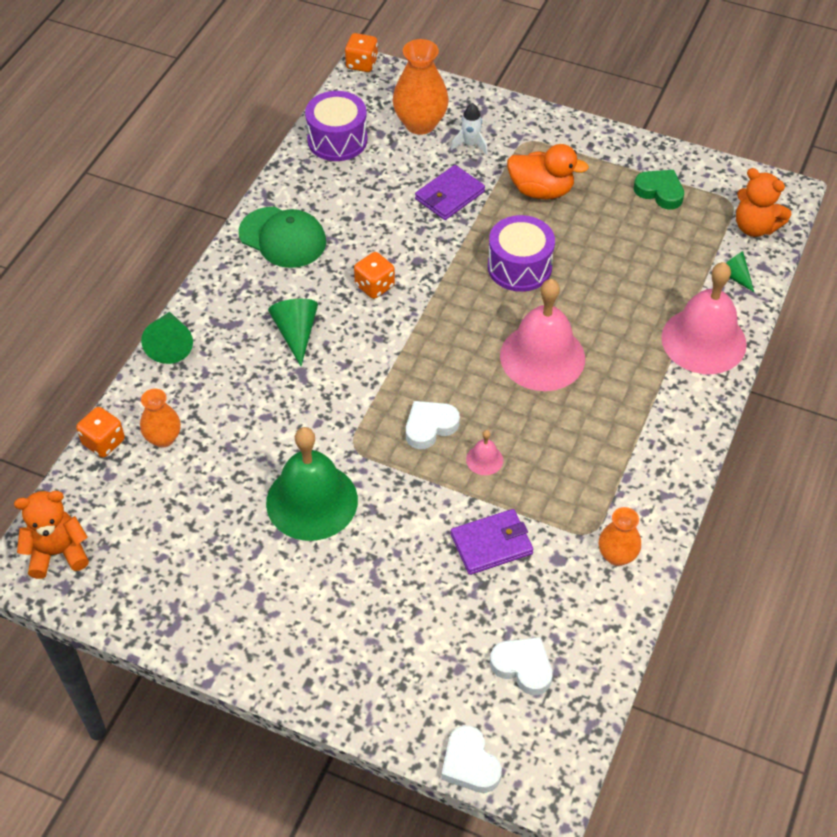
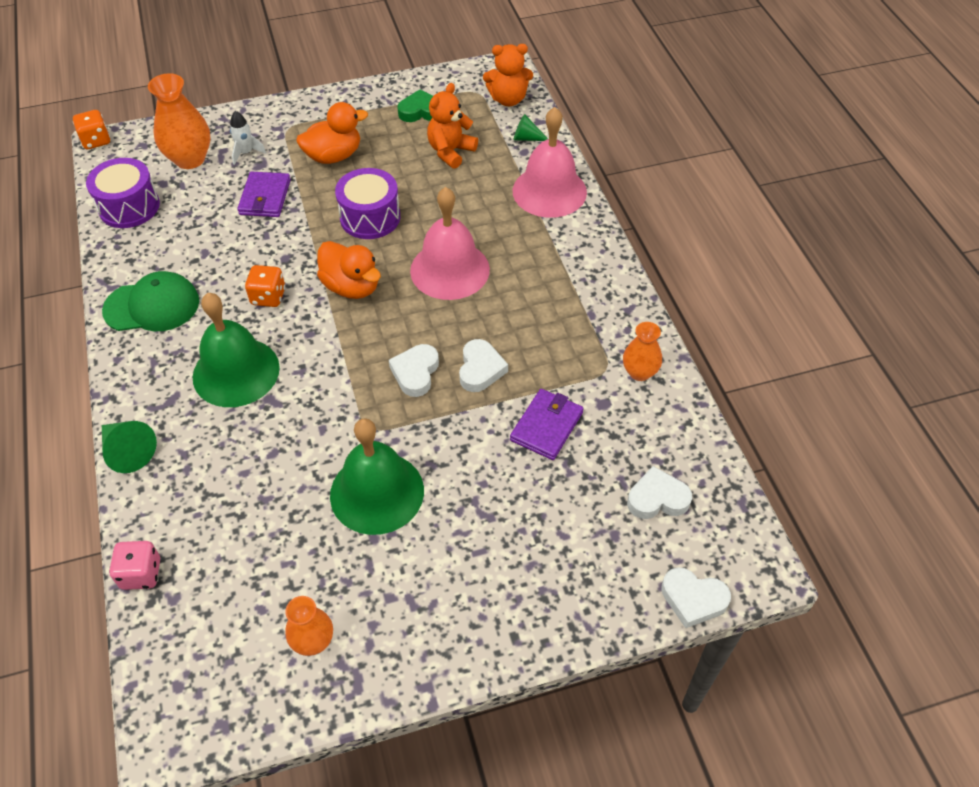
camera: 40 degrees left, 0 degrees up
orange teddy bear [14,491,89,579] -> orange teddy bear moved to [427,83,478,169]
orange dice [76,407,125,458] -> pink dice [109,541,160,590]
orange vase [140,389,181,448] -> orange vase moved to [285,596,333,656]
green cone [268,299,318,366] -> green bell [193,293,280,407]
pink bell [466,430,503,475] -> white heart [459,339,508,392]
none -> orange duck [317,241,381,299]

